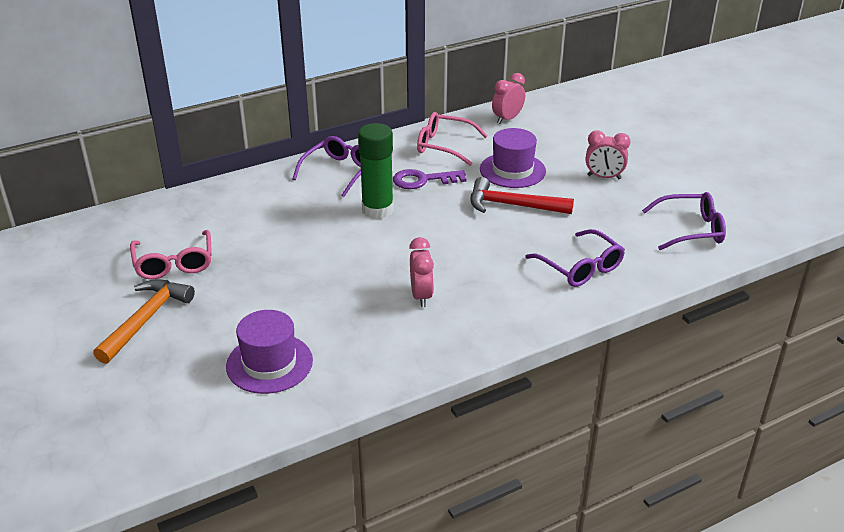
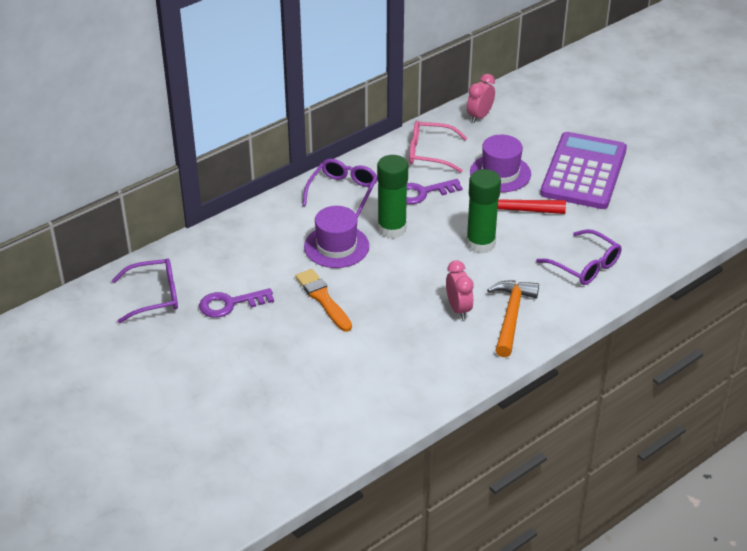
camera: 10 degrees left, 5 degrees up
orange hammer [93,279,195,364] -> orange hammer moved to [487,280,539,357]
pink glasses [130,230,212,280] -> purple key [199,288,274,318]
purple hat [226,310,313,394] -> purple hat moved to [304,206,369,268]
pink clock [586,130,631,179] -> purple calculator [540,132,627,209]
purple glasses [642,192,726,250] -> purple glasses moved to [112,258,178,323]
none -> orange brush [295,269,352,332]
none -> green glue stick [466,169,501,254]

